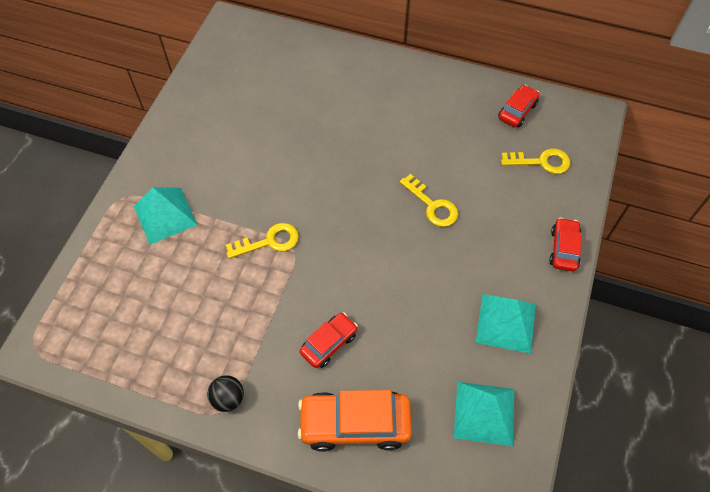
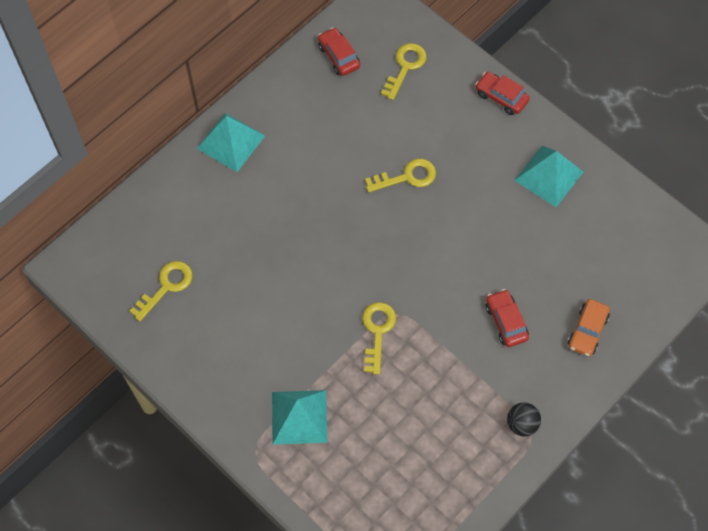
camera: 65 degrees left, 5 degrees up
orange car [298,390,412,452] -> orange car [568,299,610,356], size x0.58
turquoise pyramid [454,382,514,446] -> turquoise pyramid moved to [197,113,265,172]
none -> yellow key [130,261,193,322]

